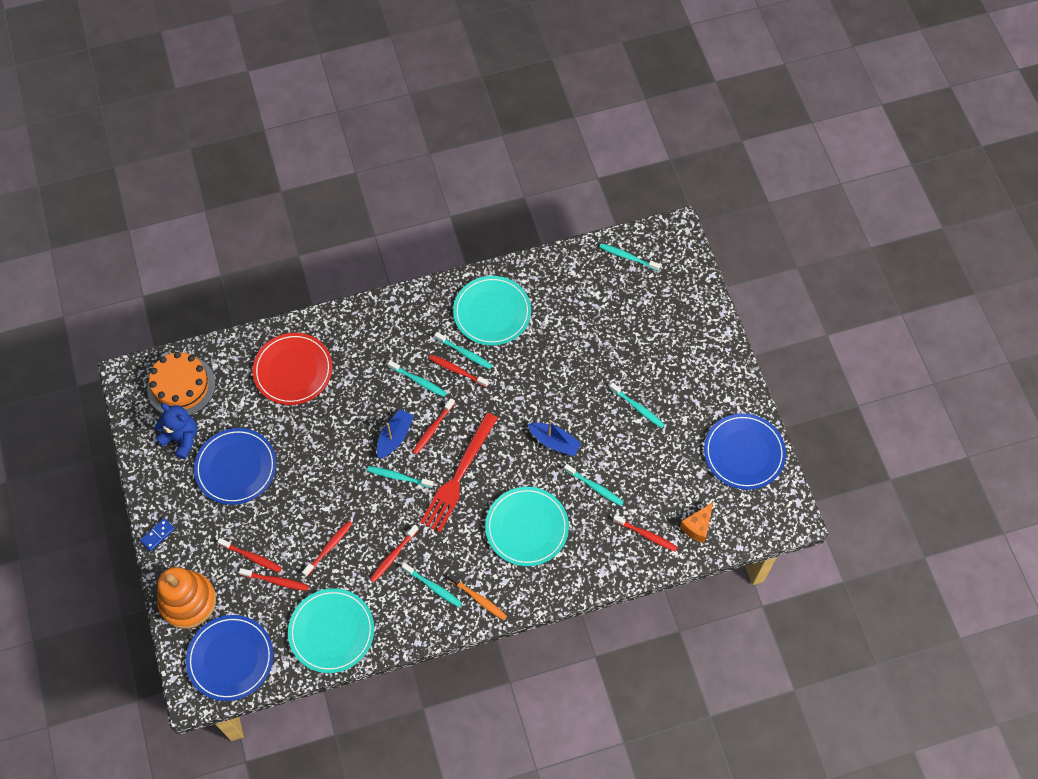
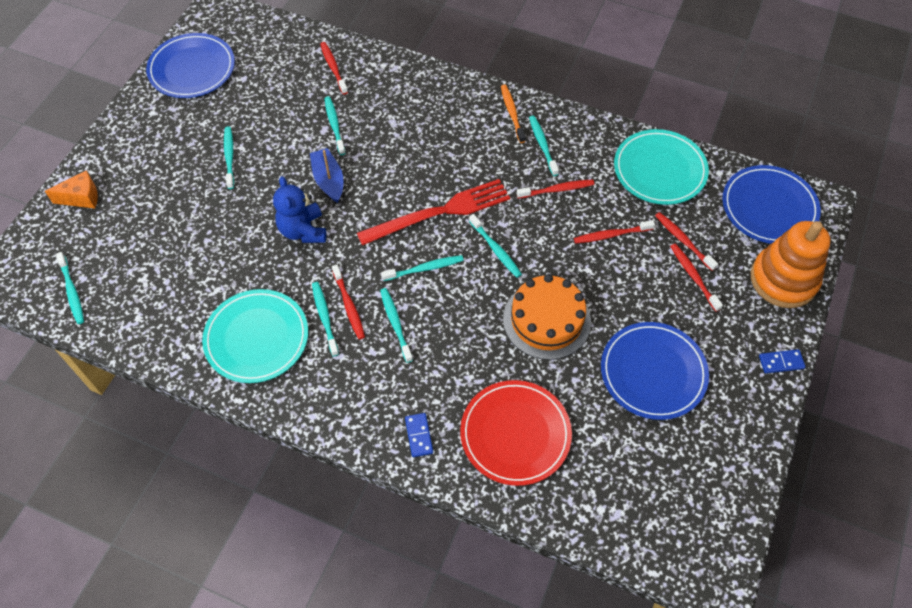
camera: 140 degrees left, 5 degrees down
orange cake [147,352,216,415] -> orange cake moved to [503,274,591,360]
blue teddy bear [155,403,197,459] -> blue teddy bear moved to [273,176,326,243]
blue boat [377,409,414,459] -> none
red toothbrush [412,398,455,455] -> turquoise toothbrush [381,255,464,281]
turquoise plate [485,487,569,566] -> none
orange cheese [680,502,713,543] -> orange cheese moved to [45,170,98,208]
none -> blue domino [405,413,433,457]

